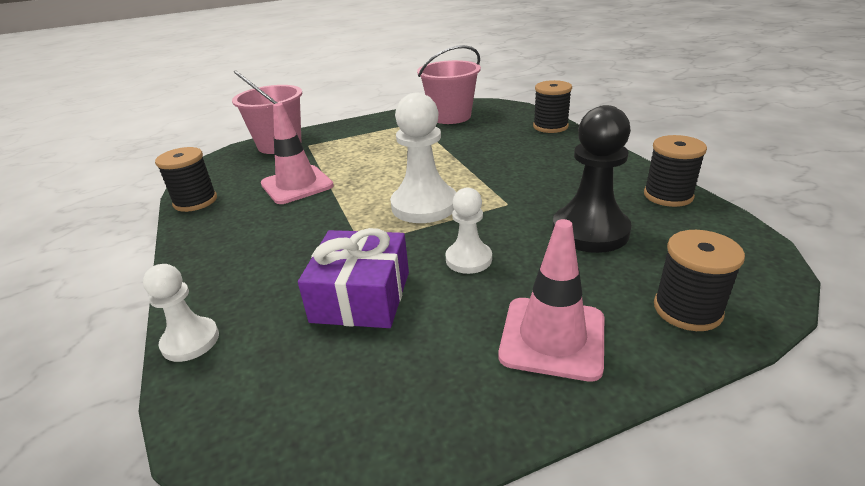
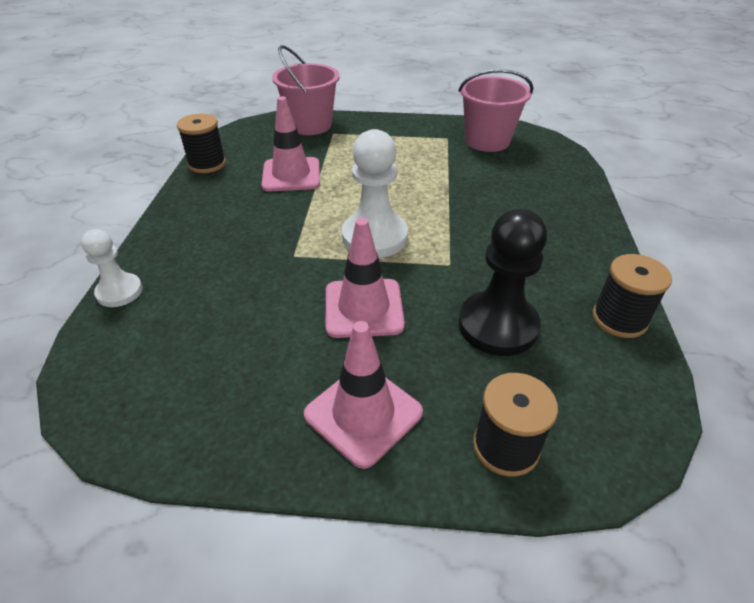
camera: 25 degrees right, 10 degrees up
purple gift [298,228,409,328] -> none
white pawn [445,187,492,274] -> pink traffic cone [326,218,405,338]
black spool [533,80,572,133] -> none

